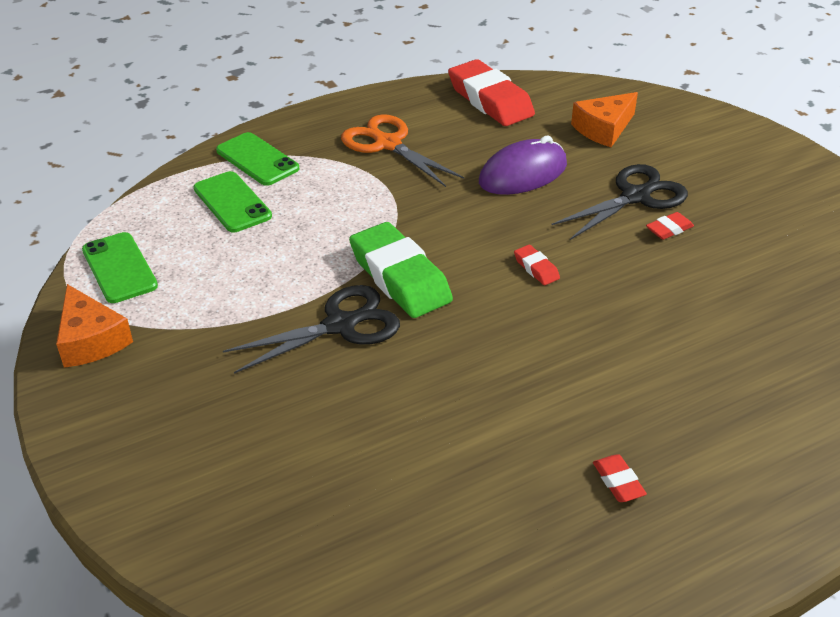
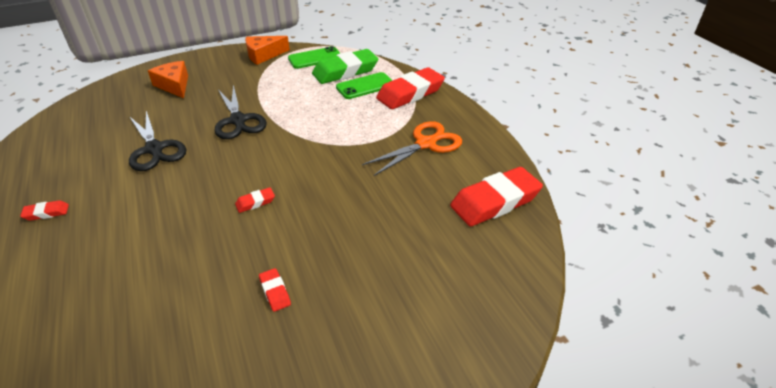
camera: 95 degrees right, 0 degrees up
green phone [216,132,299,186] -> red eraser [376,67,445,109]
green eraser [349,222,453,318] -> green eraser moved to [312,49,378,84]
purple mouse [479,136,567,195] -> none
black scissors [552,164,688,240] -> black scissors moved to [129,111,187,171]
orange cheese [571,92,638,147] -> orange cheese moved to [148,61,188,98]

